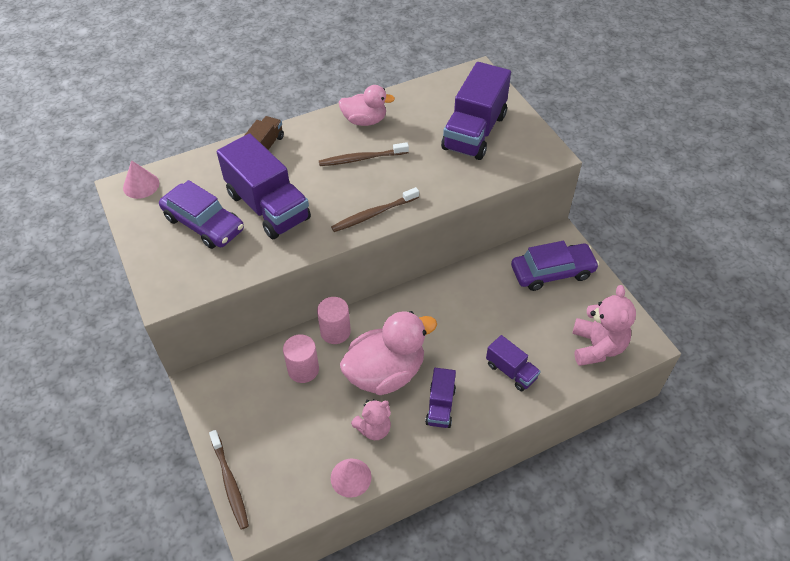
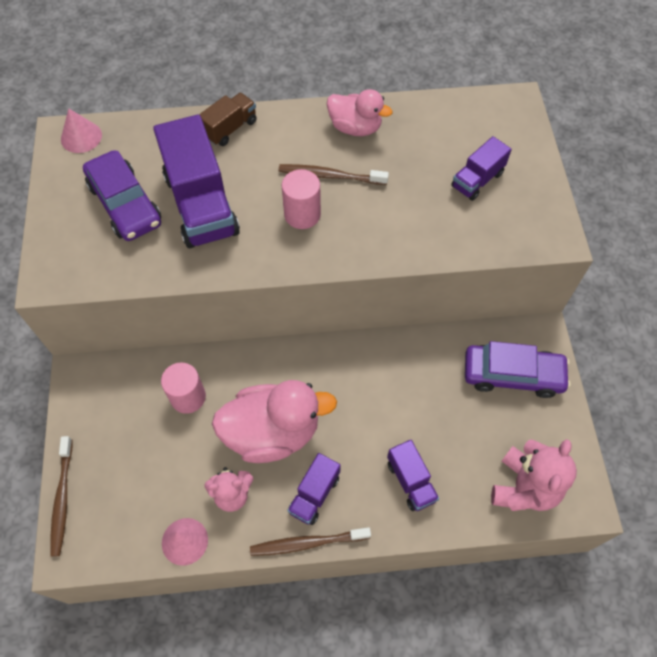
camera: 20 degrees right, 10 degrees up
pink cylinder [317,297,351,344] -> pink cylinder moved to [282,169,321,229]
brown toothbrush [331,187,419,232] -> brown toothbrush moved to [250,527,371,556]
purple truck [441,62,511,160] -> purple truck [451,136,512,201], size x0.52

